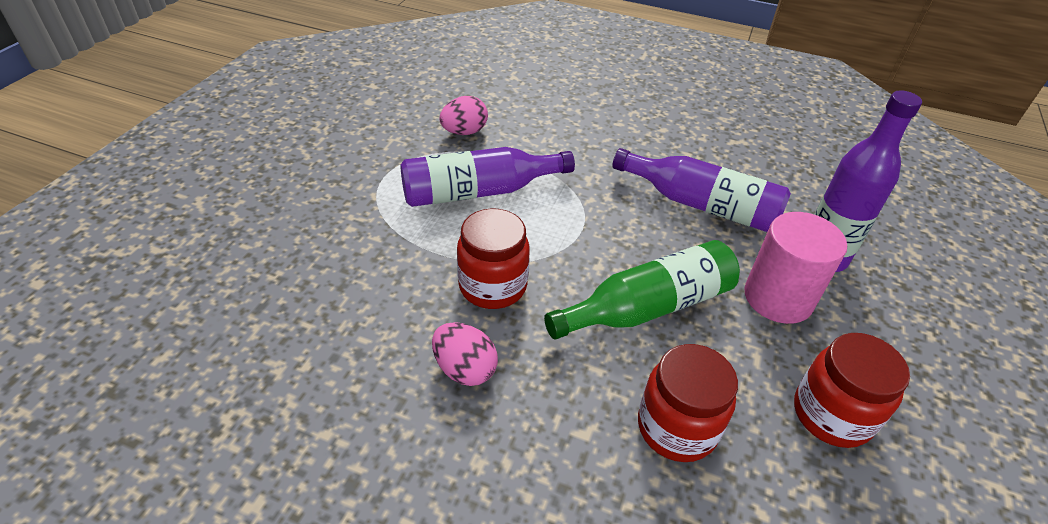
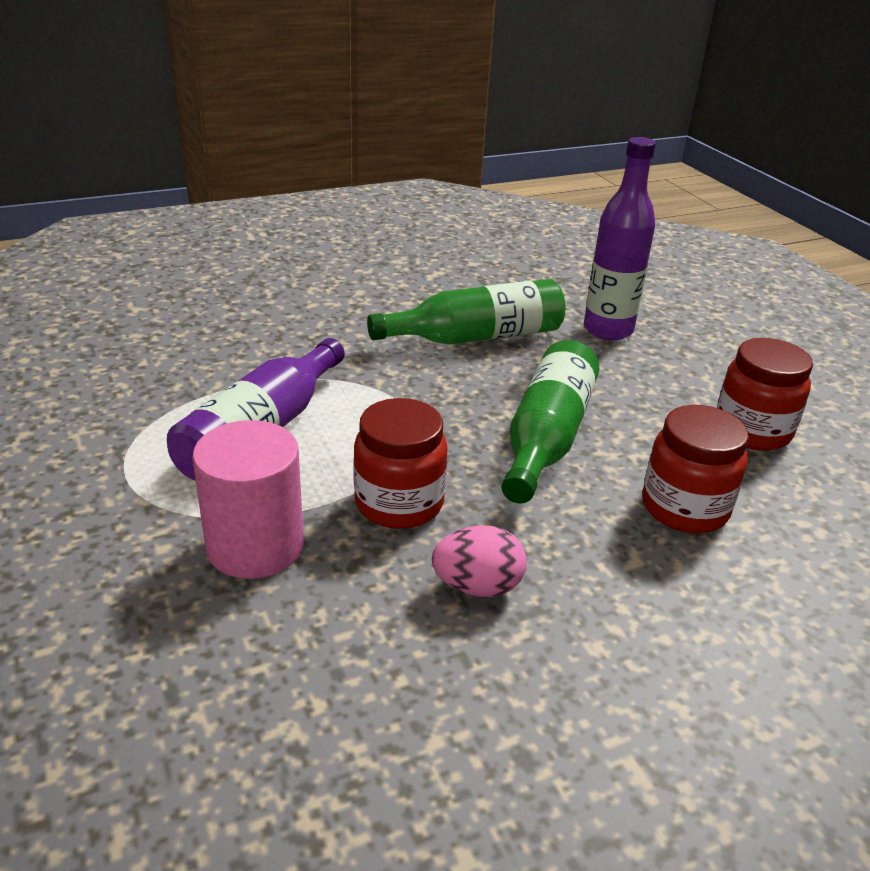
camera: 45 degrees left, 10 degrees down
pink egg [439,96,488,135] -> none
purple bottle [613,148,791,232] -> green bottle [367,279,565,345]
pink cylinder [744,212,847,324] -> pink cylinder moved to [192,420,304,579]

